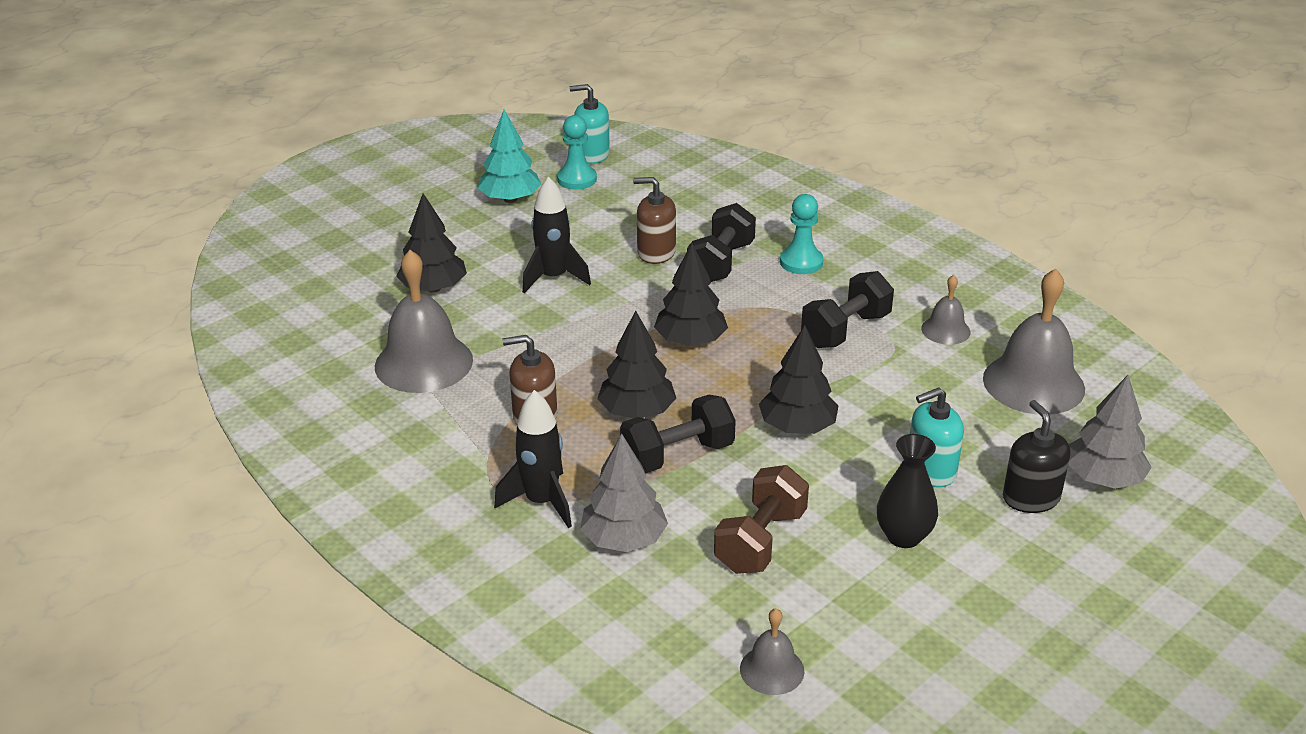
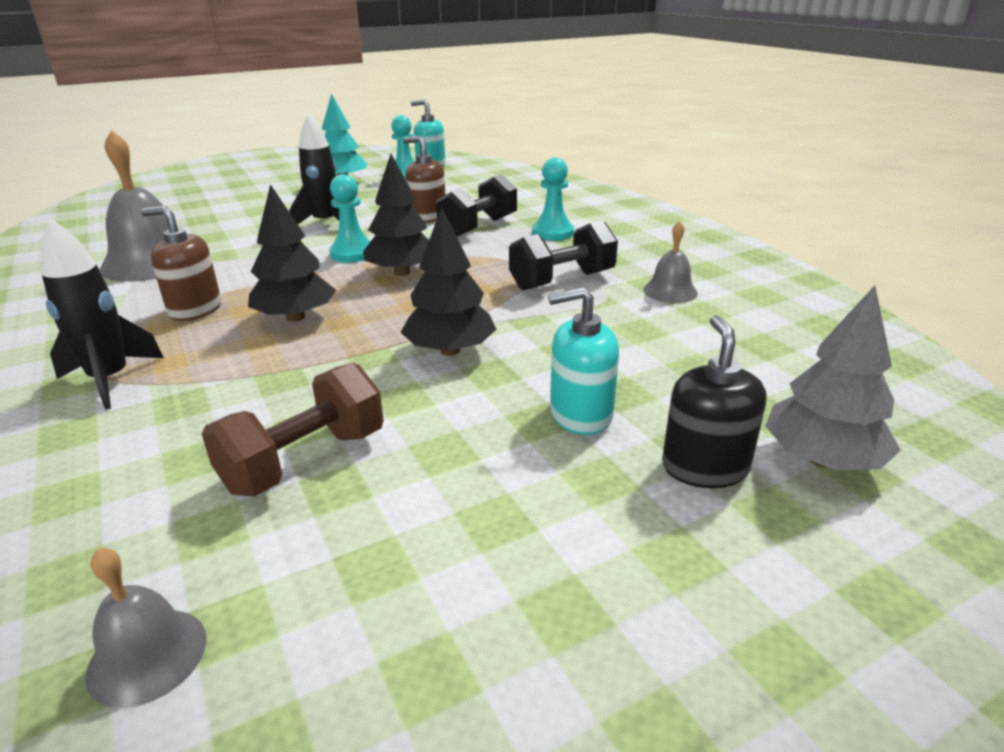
camera: 15 degrees right, 5 degrees down
black tree [396,194,467,293] -> none
grey tree [580,434,668,552] -> none
black dumbbell [620,395,736,473] -> none
black vase [877,434,938,548] -> none
grey bell [983,268,1085,415] -> none
none -> turquoise pawn [329,174,370,262]

